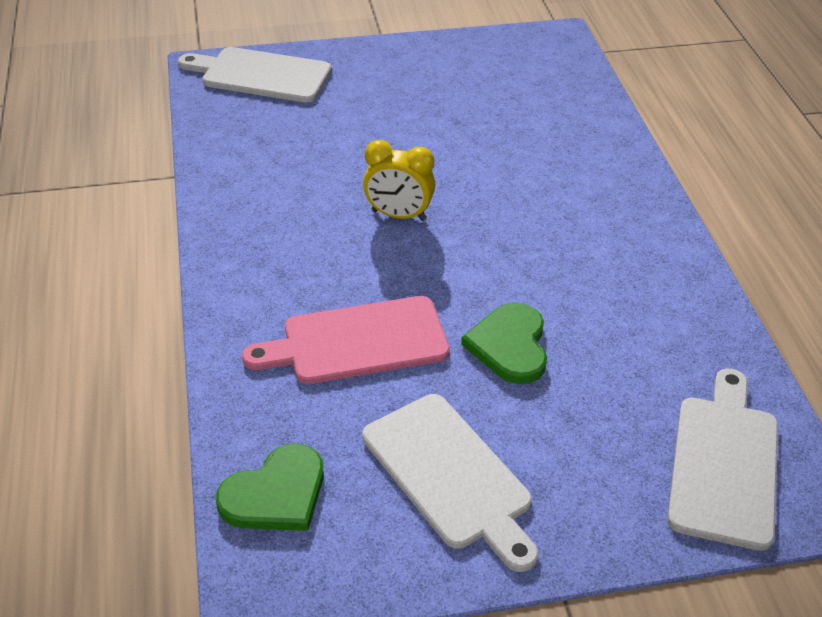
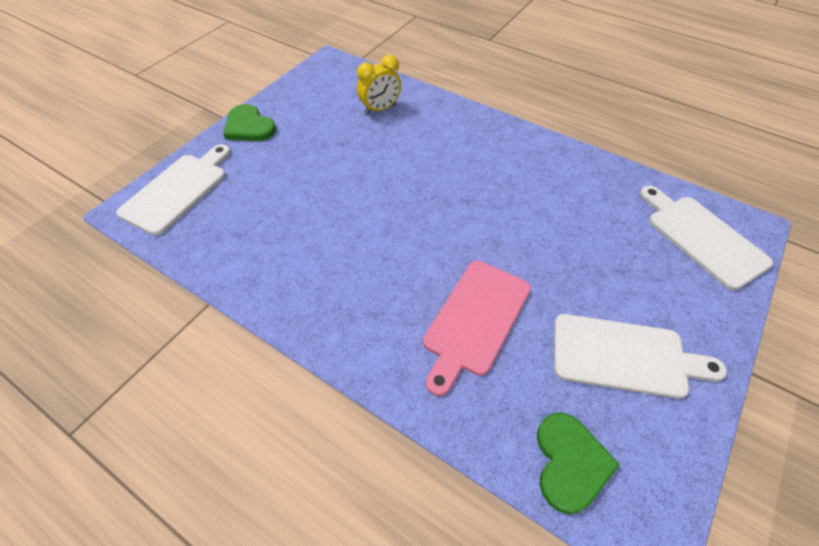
camera: 45 degrees left, 10 degrees up
white cutting board [178,47,331,103] -> white cutting board turned 150 degrees clockwise [116,144,231,236]
yellow clock [363,140,435,221] -> yellow clock moved to [357,55,401,115]
green heart [461,303,547,384] -> green heart moved to [223,104,276,141]

